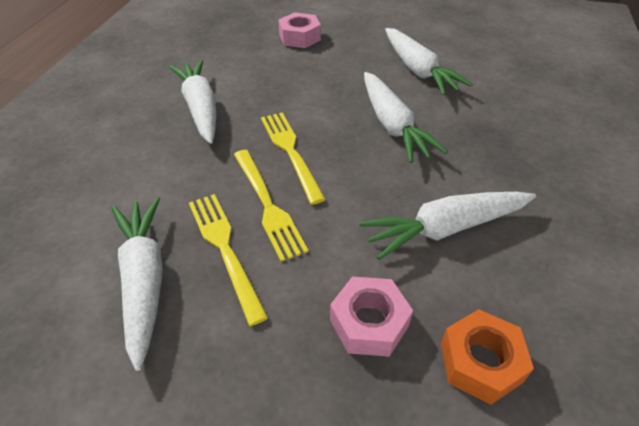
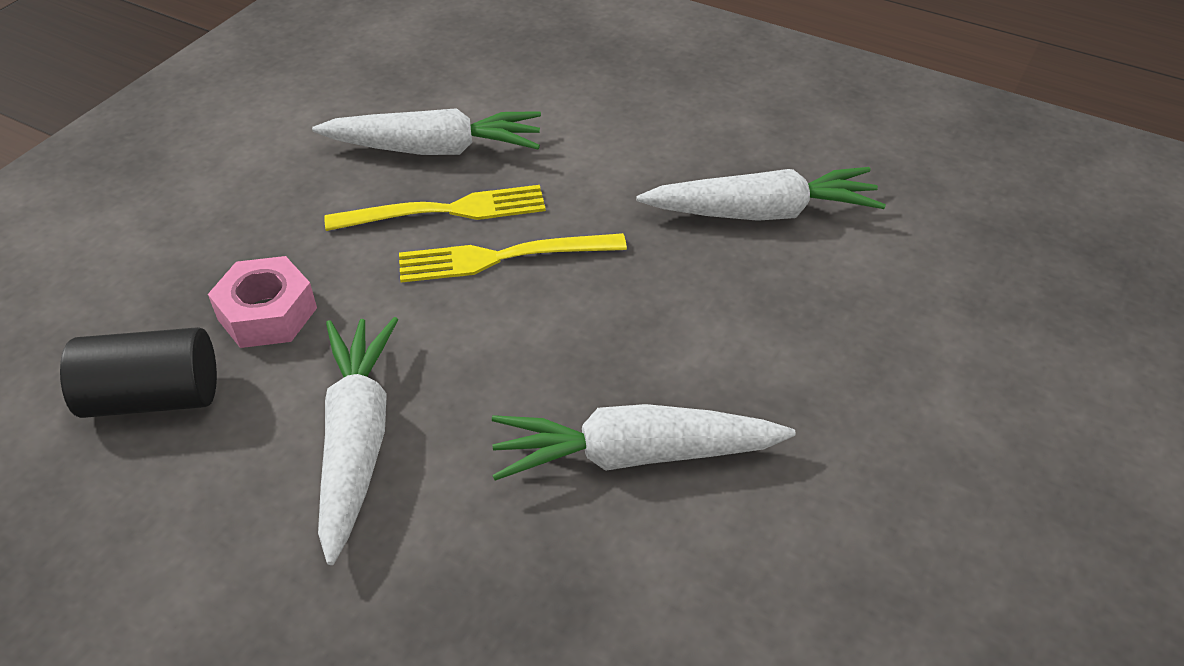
camera: 105 degrees right, 0 degrees up
yellow fork [261,112,326,205] -> none
pink nut [278,12,321,48] -> none
white carrot [385,28,473,95] -> none
orange nut [441,309,534,405] -> black cylinder [60,327,217,418]

